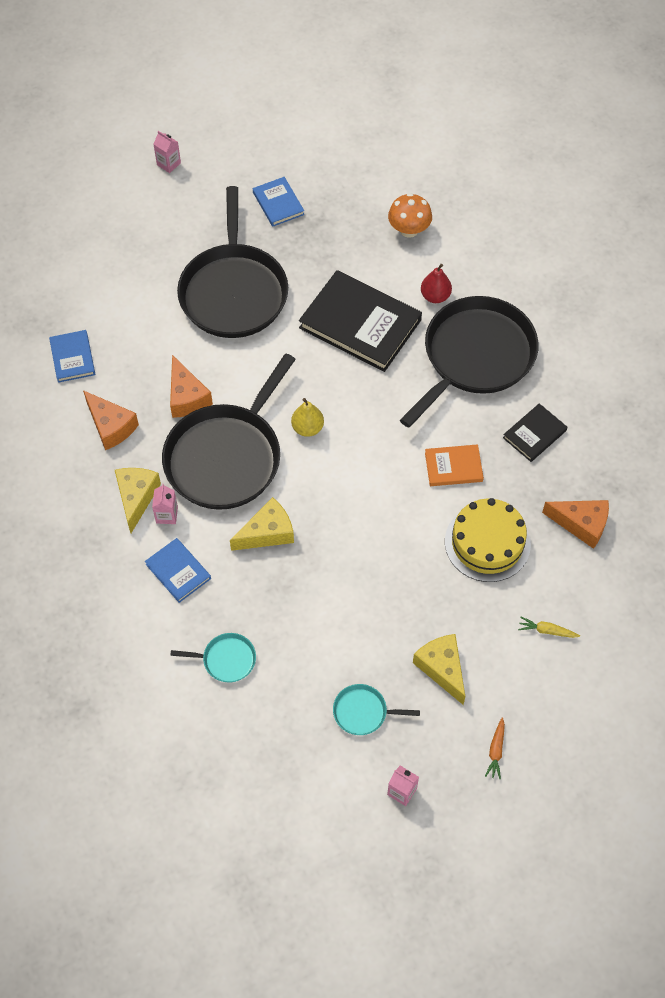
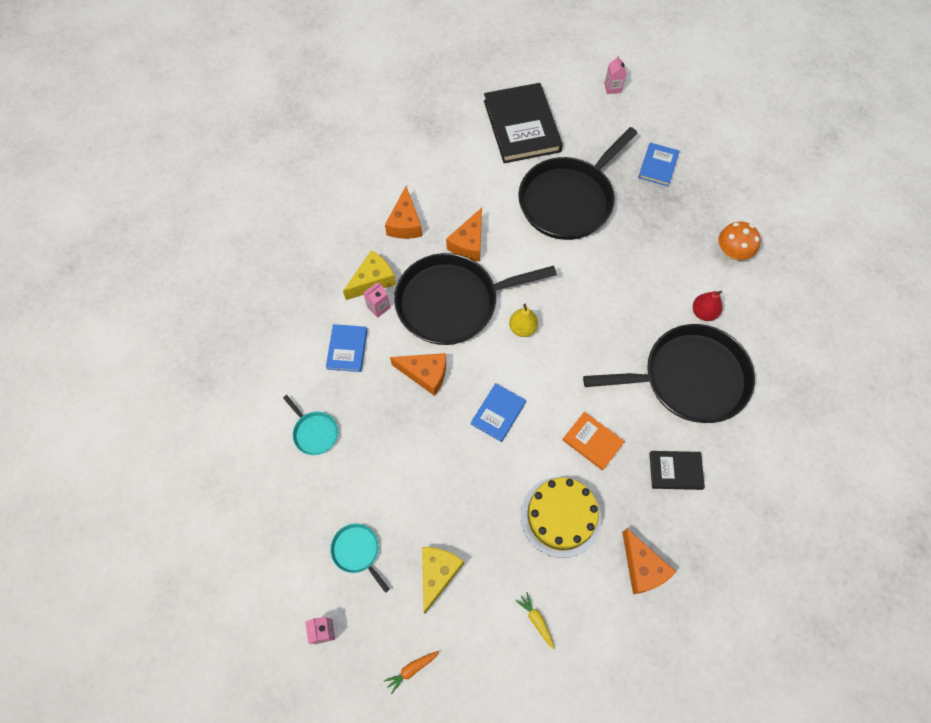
camera: 45 degrees right, 5 degrees up
blue book [49,330,95,383] -> blue book moved to [471,383,526,442]
yellow cheese [230,497,294,551] -> orange cheese [390,353,446,396]
black book [299,270,422,372] -> black book moved to [484,83,563,163]

